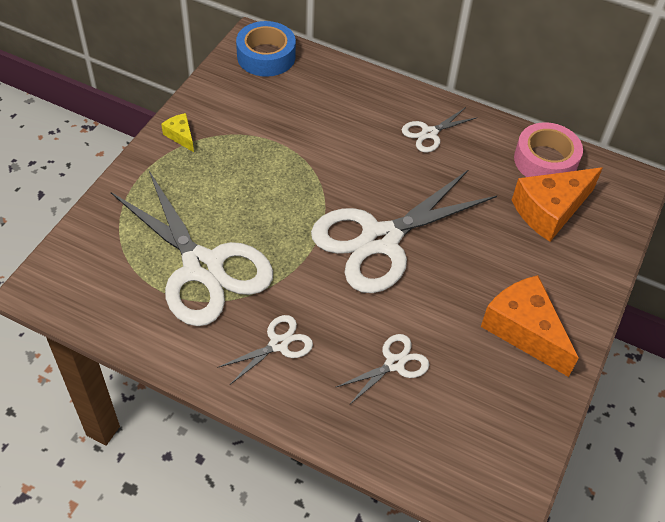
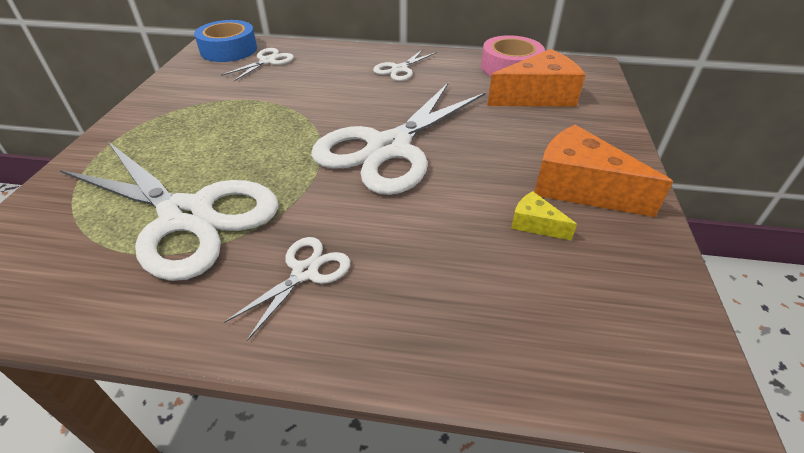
camera: 15 degrees left, 10 degrees down
yellow cheese [161,113,194,152] -> yellow cheese moved to [511,191,577,240]
white scissors [336,334,430,405] -> white scissors moved to [221,48,294,82]
orange cheese [512,167,603,242] -> orange cheese turned 150 degrees counterclockwise [487,49,586,107]

